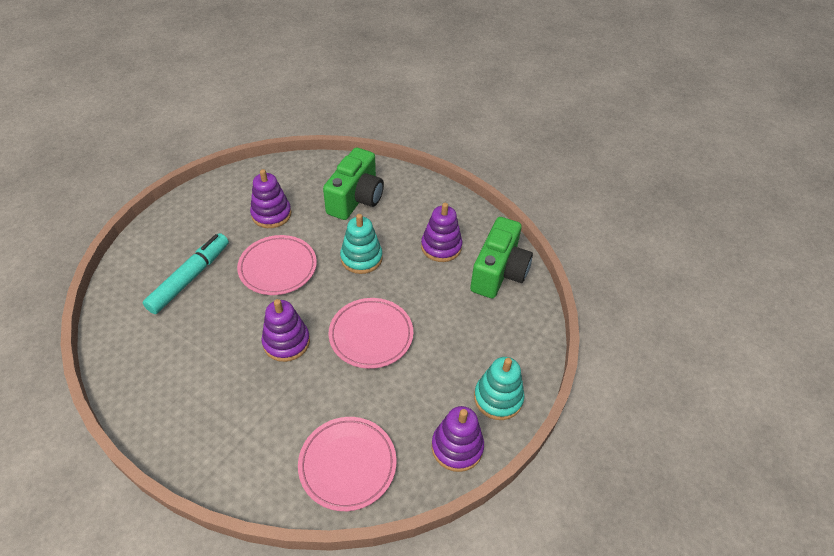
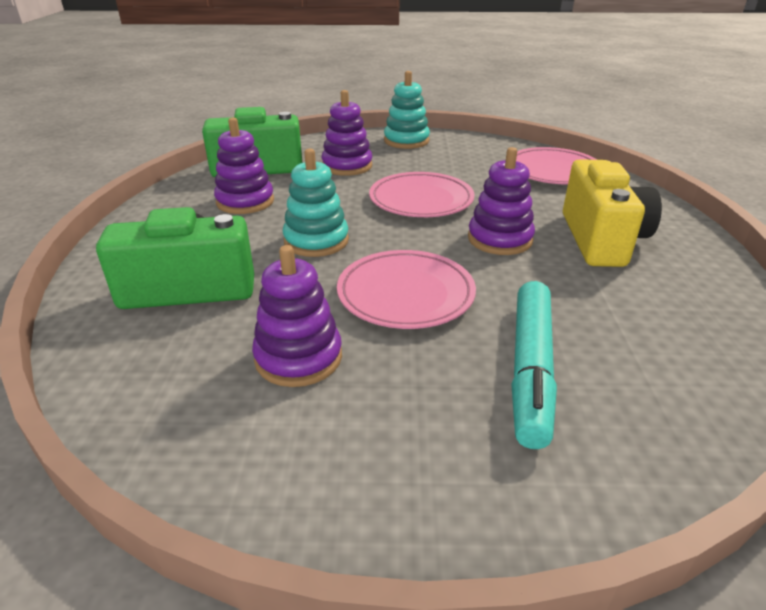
camera: 120 degrees left, 15 degrees down
turquoise marker [143,233,229,314] -> turquoise marker turned 75 degrees counterclockwise [511,281,557,449]
purple stacking toy [432,406,484,472] -> purple stacking toy moved to [321,90,372,176]
none -> yellow camera [563,159,662,267]

